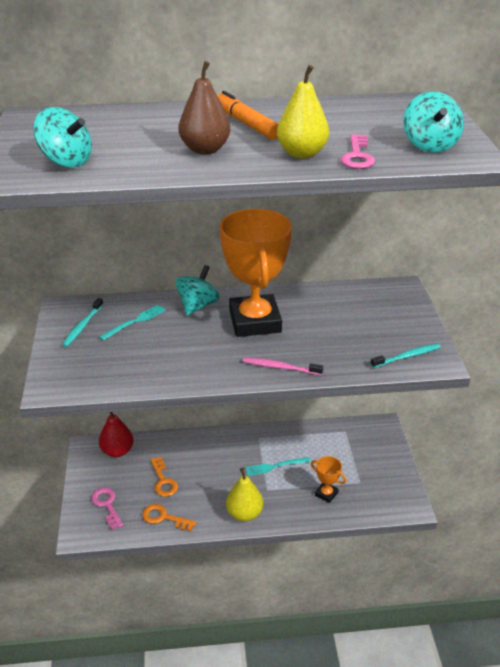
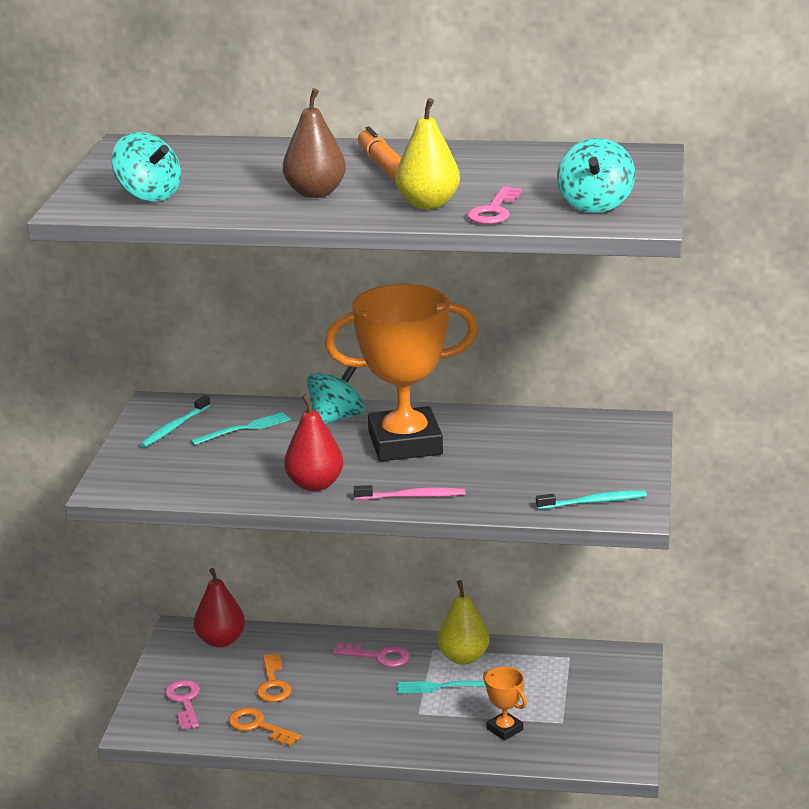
camera: 15 degrees right, 10 degrees down
orange trophy [220,209,292,337] -> orange trophy turned 75 degrees clockwise [325,284,478,461]
yellow pear [226,468,263,521] -> yellow pear moved to [437,580,489,665]
pink toothbrush [243,357,323,375] -> pink toothbrush turned 150 degrees clockwise [354,485,465,500]
none -> red pear [284,394,343,491]
none -> pink key [333,642,410,667]

